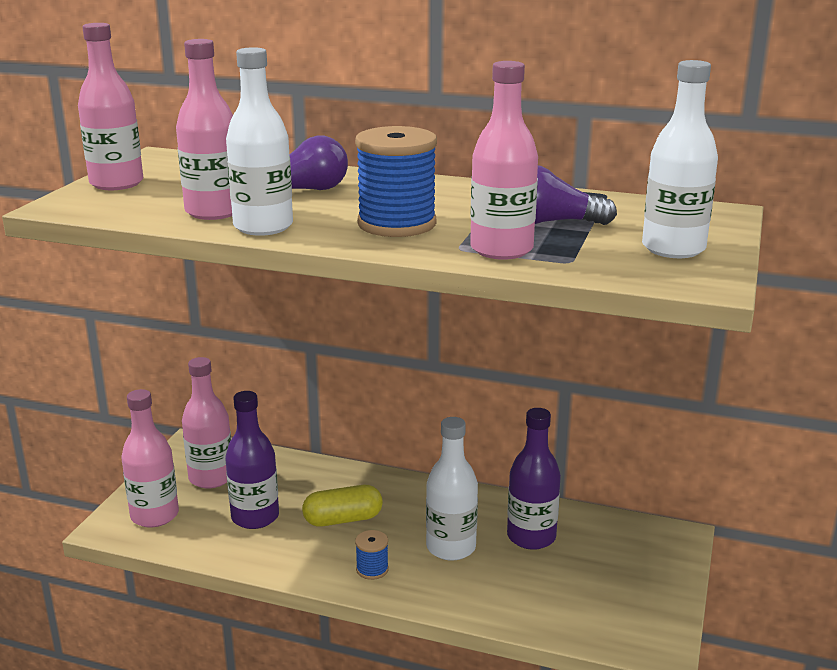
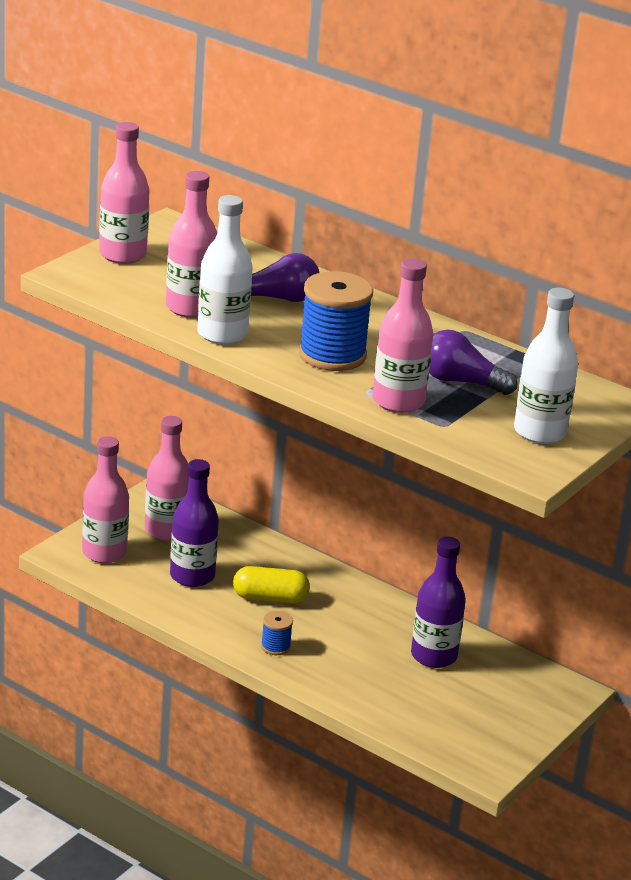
camera: 15 degrees right, 5 degrees up
white bottle [426,417,478,561] -> none

